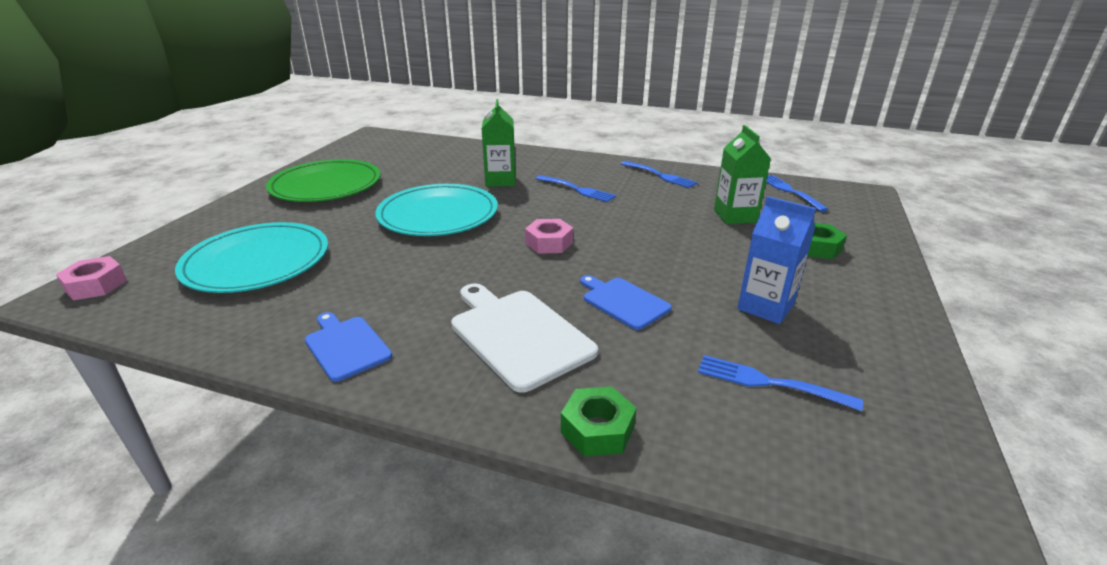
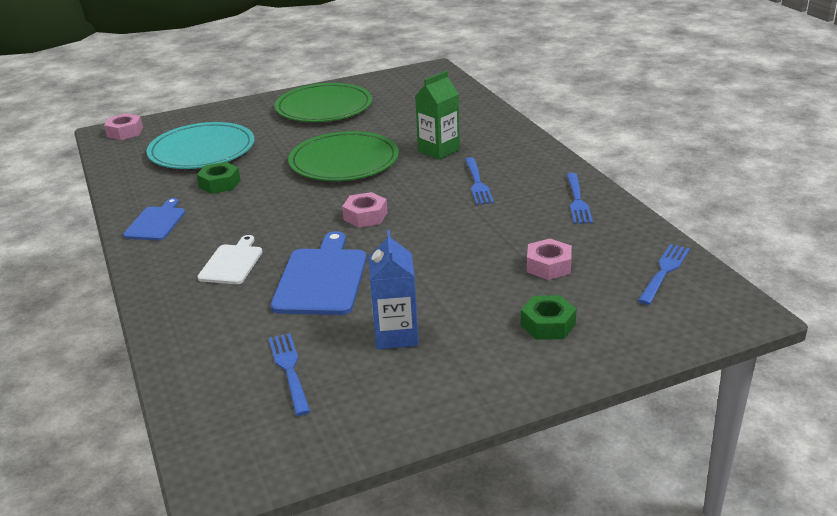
camera: 50 degrees right, 0 degrees up
turquoise plate [375,184,498,236] -> green plate [288,131,399,181]
white cutting board [451,284,598,393] -> white cutting board [197,235,263,284], size x0.62
green nut [561,386,637,456] -> green nut moved to [197,162,241,194]
blue cutting board [580,275,672,330] -> blue cutting board [270,231,367,315], size x1.63
green carton [714,125,771,224] -> pink nut [527,239,572,280]

